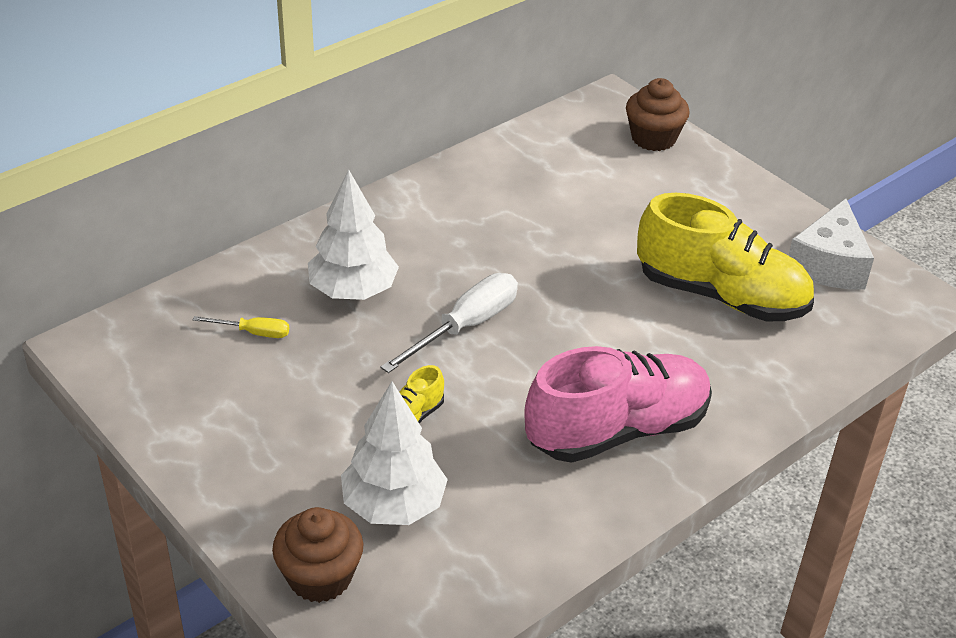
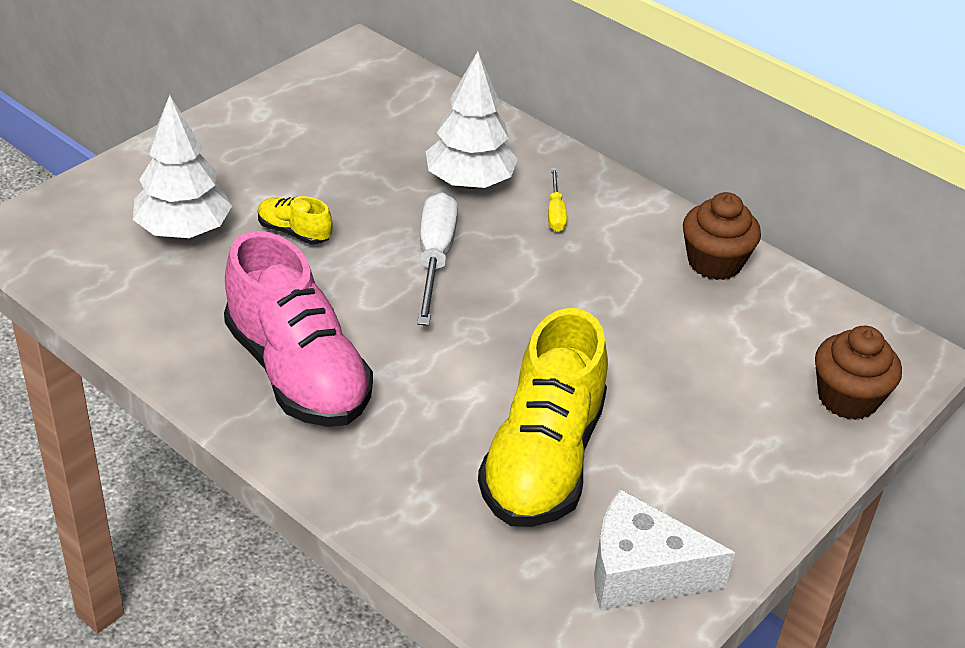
camera: 80 degrees right, 0 degrees up
yellow screwdriver [193,316,289,338] -> yellow screwdriver moved to [548,168,567,232]
brown cupcake [272,507,363,603] -> brown cupcake moved to [683,192,761,280]
white screwdriver [380,273,518,373] -> white screwdriver turned 120 degrees counterclockwise [417,192,458,326]

